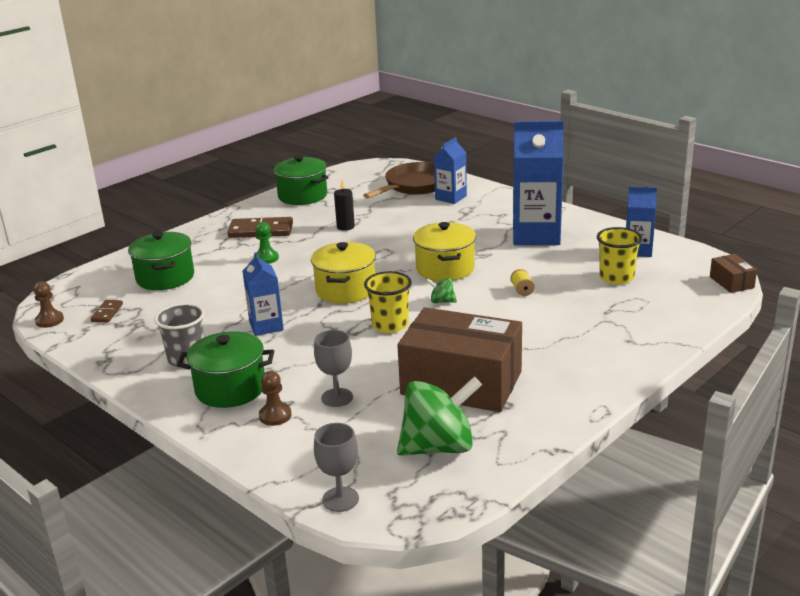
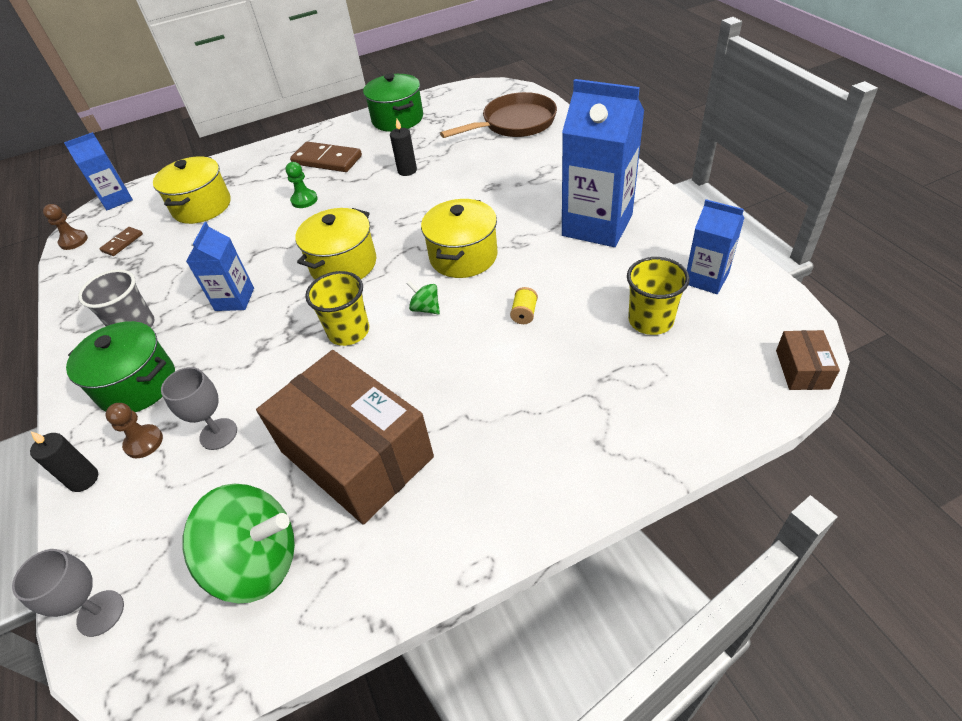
camera: 25 degrees right, 20 degrees up
green pot [128,232,194,290] -> yellow pot [153,156,231,224]
blue carton [434,137,467,204] -> blue carton moved to [64,132,133,210]
none -> black candle [30,431,98,492]

